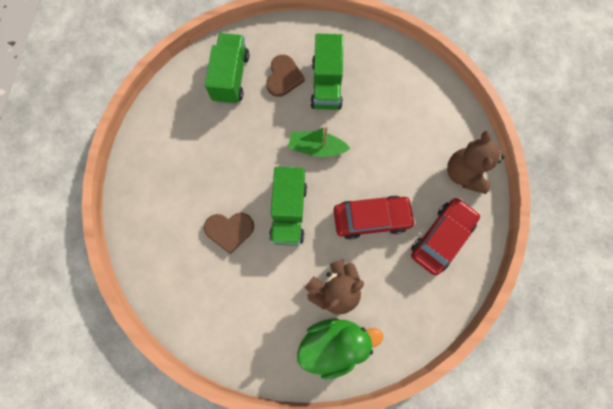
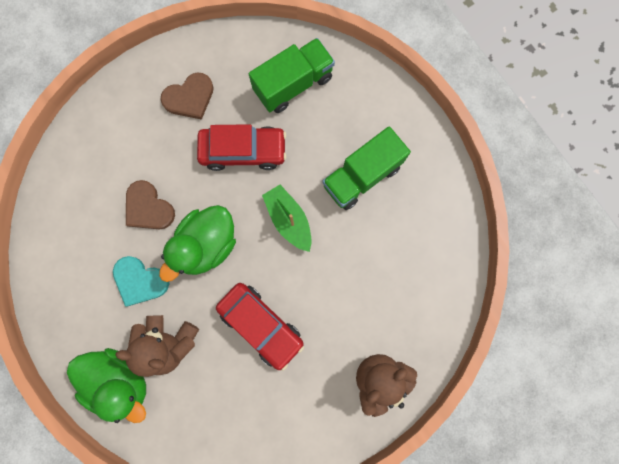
camera: 50 degrees right, 5 degrees up
brown heart [267,55,305,97] -> brown heart moved to [161,72,214,120]
green truck [269,166,307,246] -> green duck [159,205,236,282]
red car [411,197,480,275] -> red car moved to [197,124,287,171]
none -> turquoise heart [113,256,169,307]

